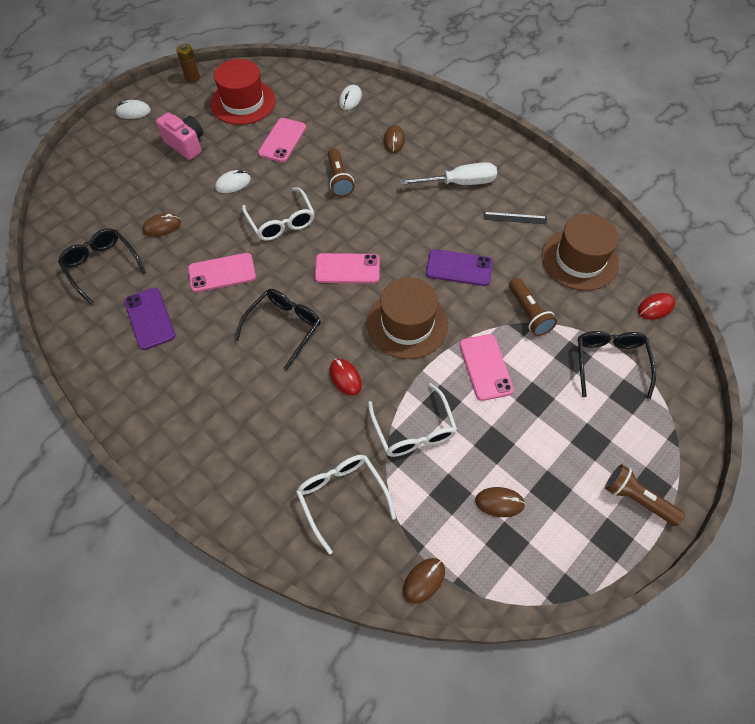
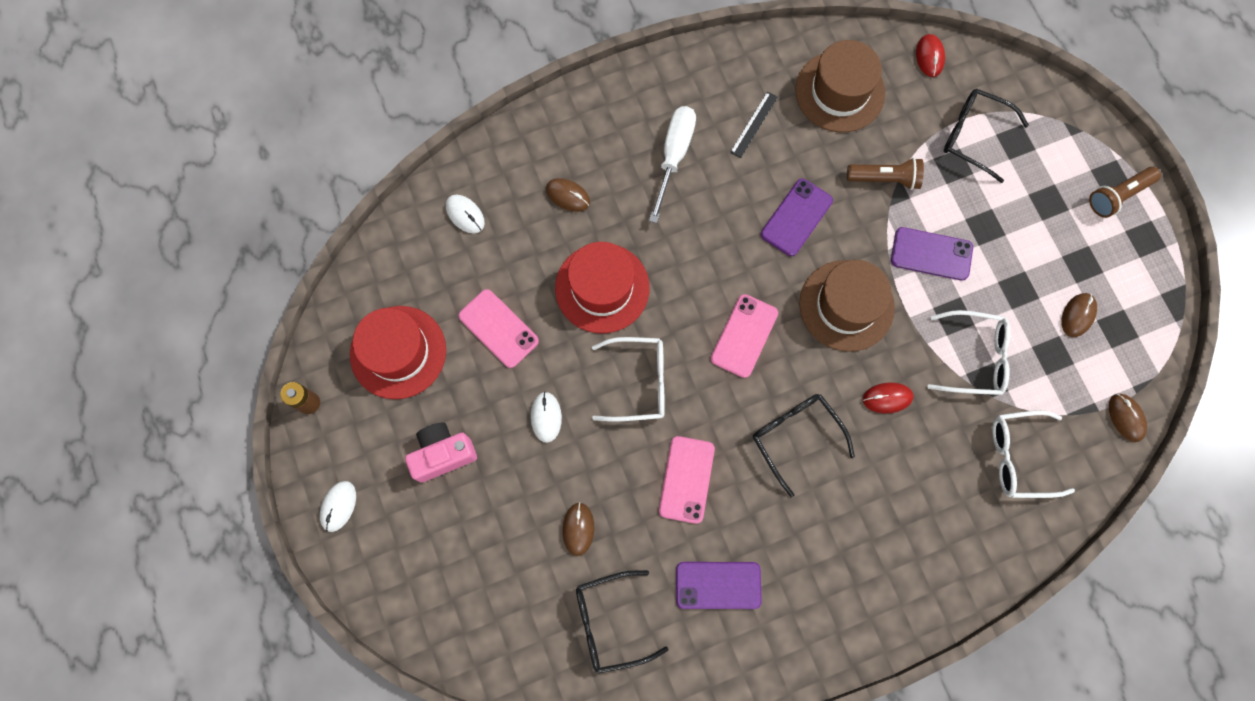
camera: 65 degrees left, 15 degrees up
brown flashlight [328,149,354,197] -> red hat [555,242,650,333]
pink phone [459,334,514,401] -> purple phone [891,227,973,281]

